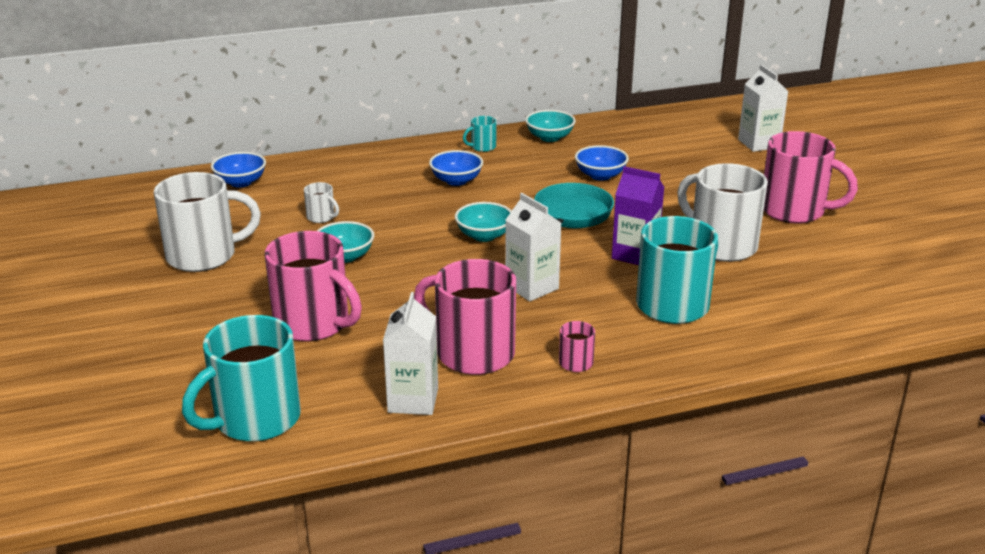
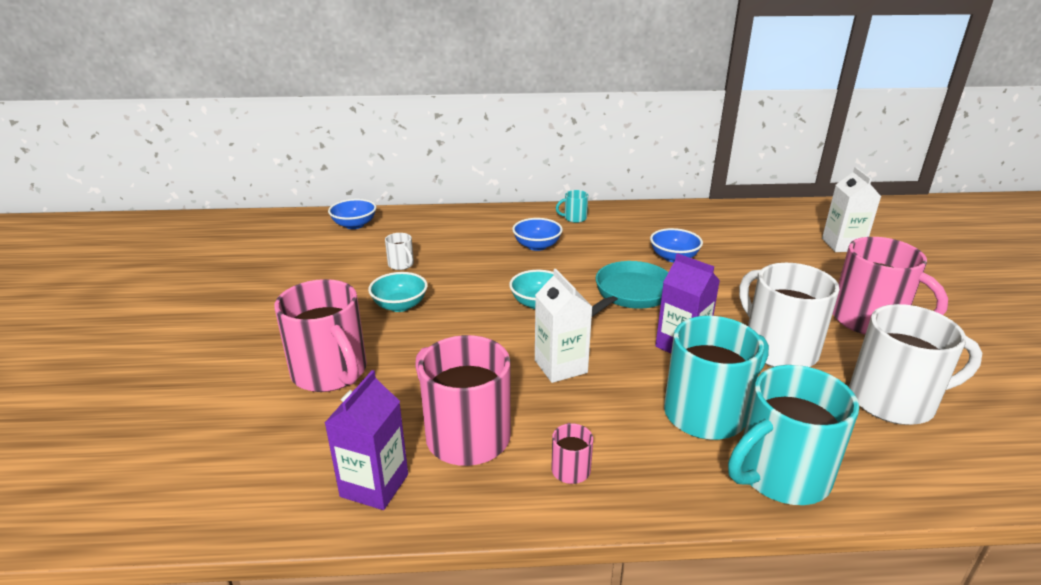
camera: 15 degrees right, 0 degrees up
white mug [154,172,261,272] -> white mug moved to [849,304,982,425]
turquoise mug [182,315,301,441] -> turquoise mug moved to [728,365,859,505]
white carton [383,292,438,415] -> purple carton [325,370,408,510]
turquoise bowl [525,110,576,142] -> none

